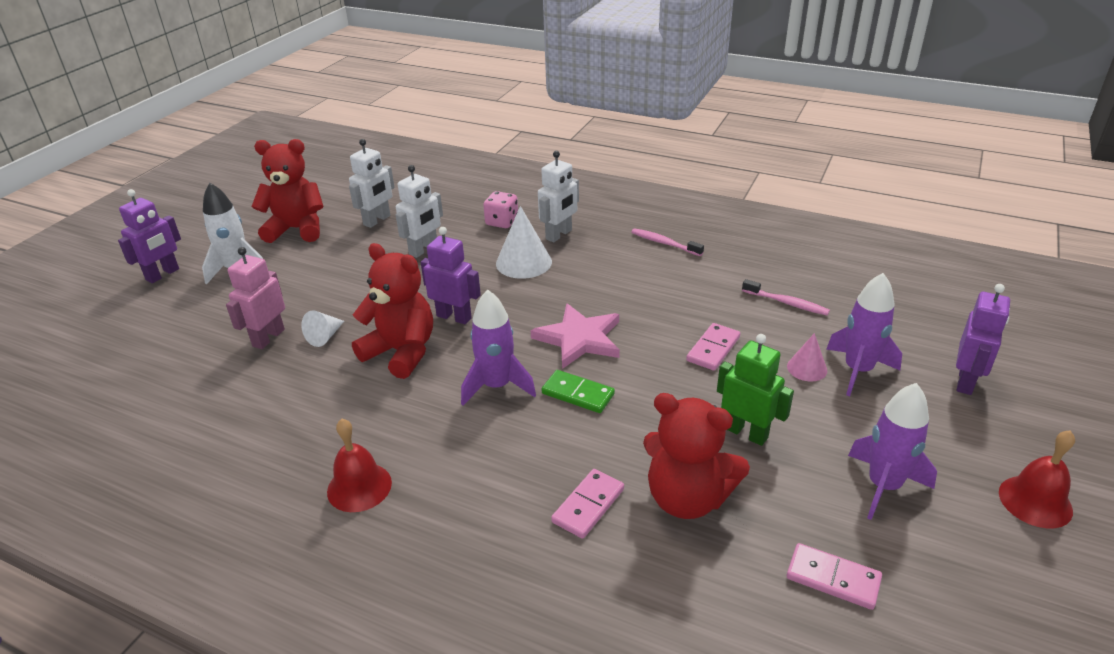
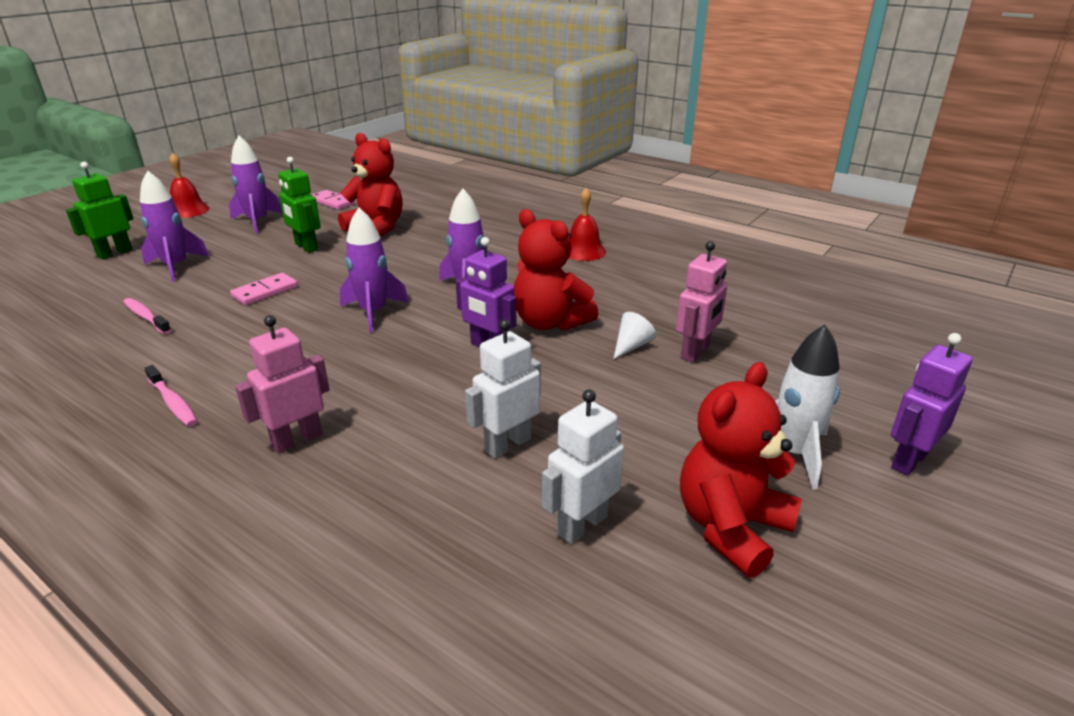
camera: 170 degrees left, 5 degrees down
red teddy bear [251,139,324,243] -> red teddy bear turned 120 degrees clockwise [680,362,802,578]
pink dice [483,191,518,228] -> none
white cone [496,206,552,279] -> none
pink star [530,303,620,369] -> purple rocket [340,208,409,333]
white robot [538,151,579,242] -> pink robot [235,315,330,454]
green domino [542,370,615,413] -> none
pink domino [551,469,624,539] -> none
pink cone [787,333,827,382] -> none
purple robot [956,284,1010,395] -> green robot [66,162,133,260]

